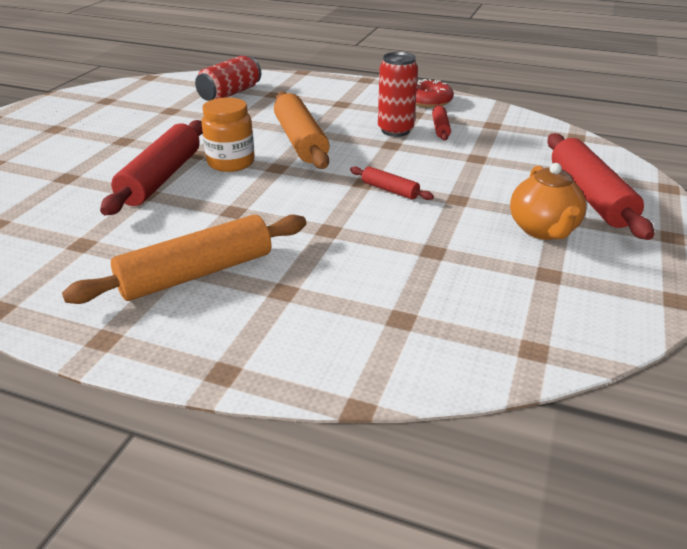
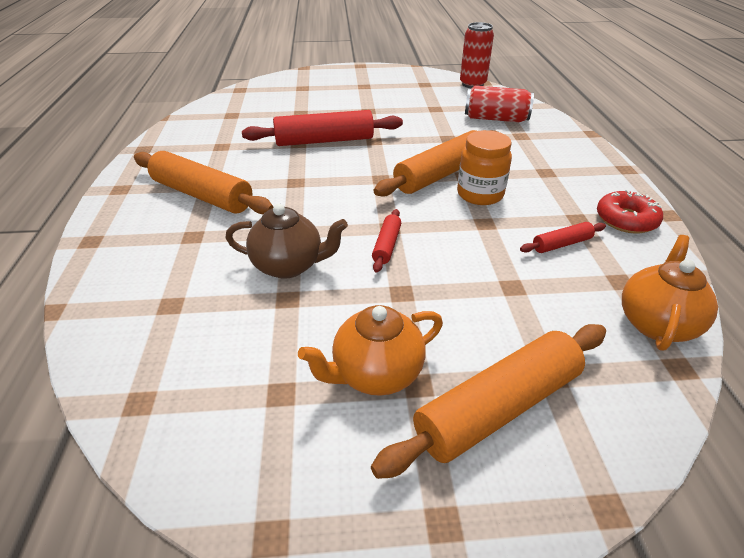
camera: 65 degrees right, 5 degrees up
orange jar [201,97,255,172] -> orange jar moved to [457,130,512,205]
red can [378,52,418,137] -> red can moved to [460,22,494,88]
red rolling pin [547,133,654,240] -> orange rolling pin [371,324,606,479]
none -> brown teapot [225,204,348,279]
none -> orange teapot [622,235,718,351]

